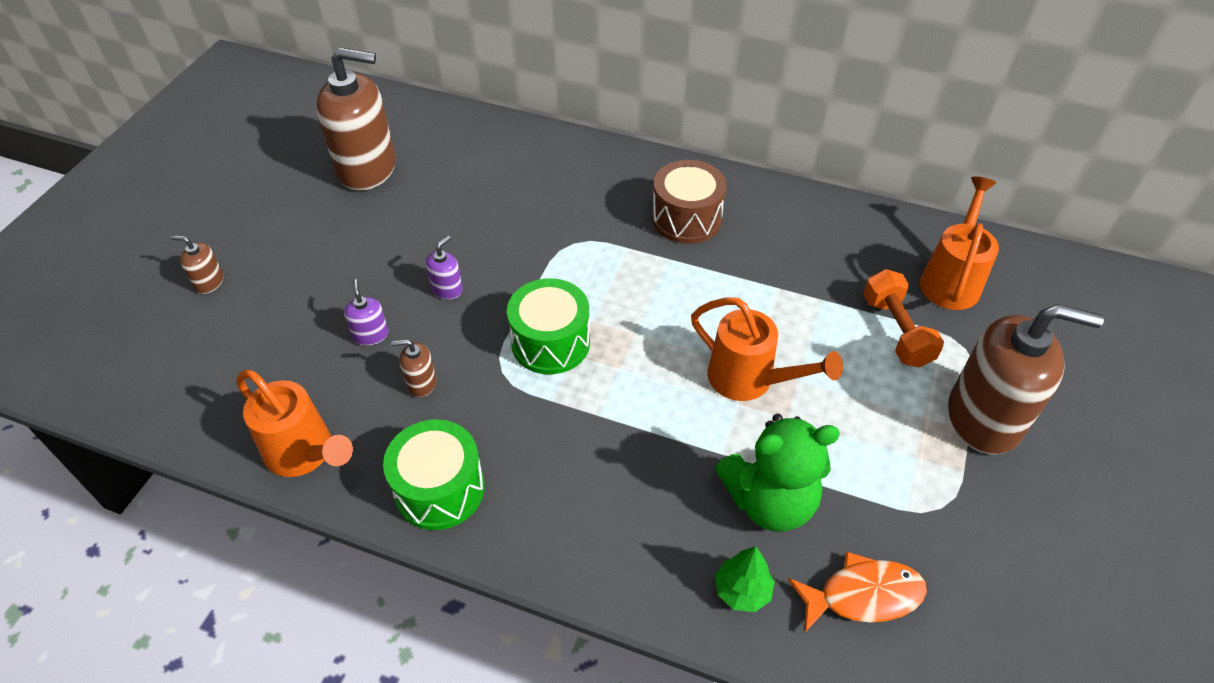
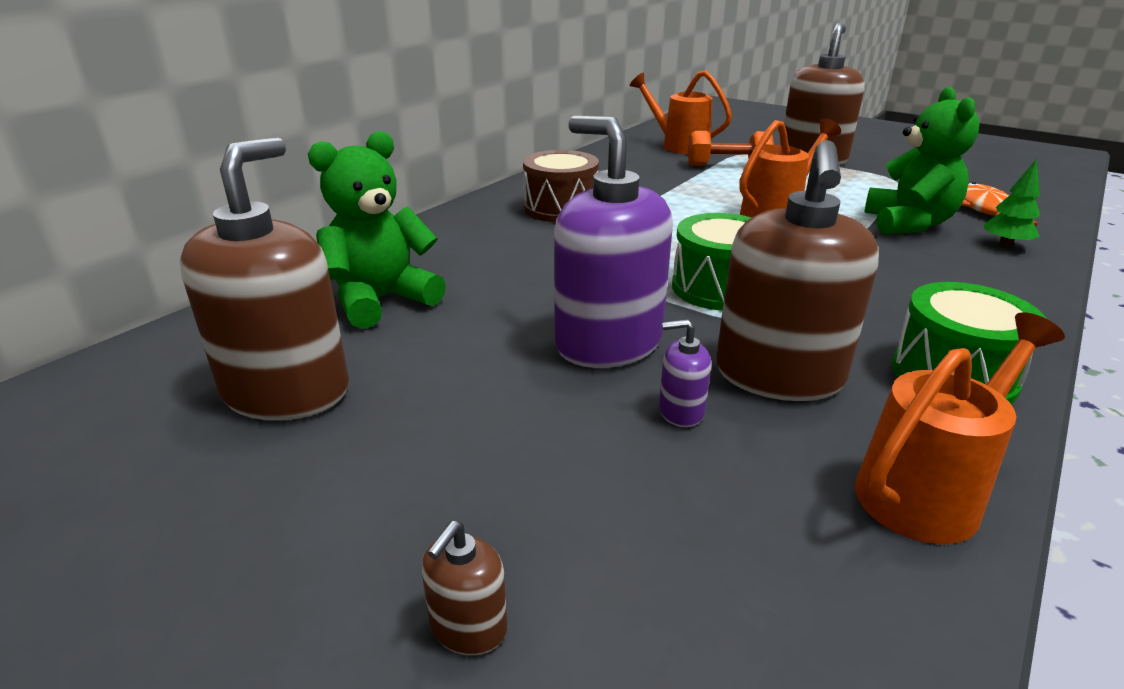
camera: 75 degrees left, 20 degrees down
brown soap dispenser [391,339,437,397] -> brown soap dispenser [716,140,879,401], size x2.41
purple soap dispenser [426,236,463,299] -> purple soap dispenser [554,116,673,368], size x2.41
none -> green teddy bear [308,131,446,329]

